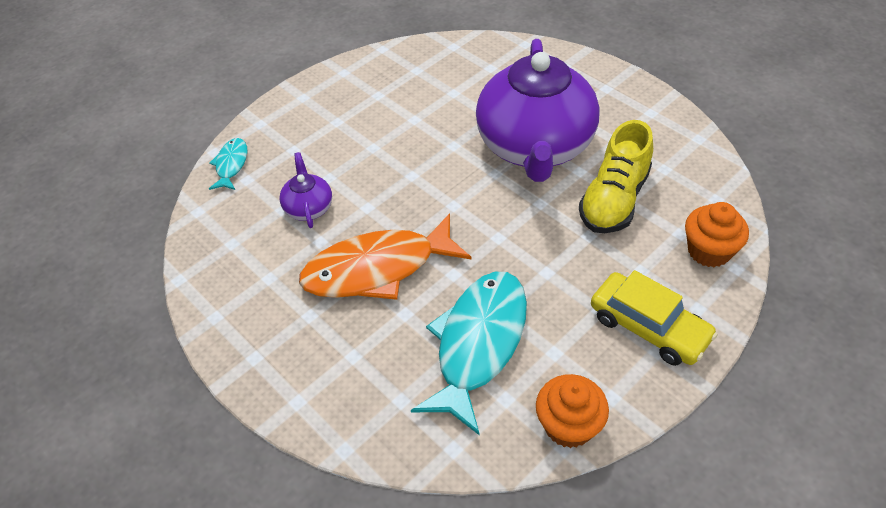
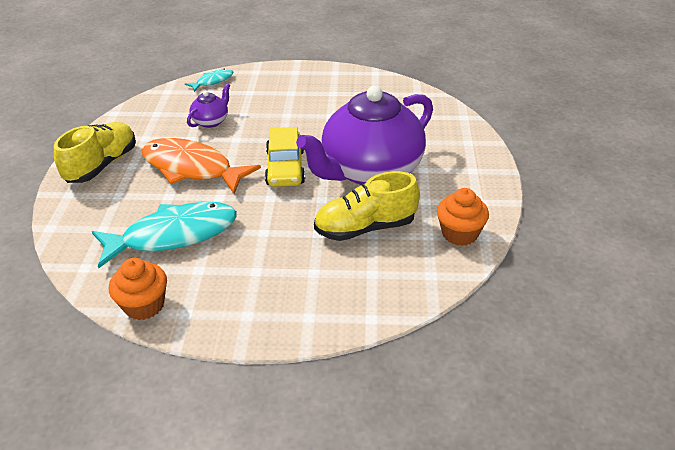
camera: 45 degrees right, 10 degrees down
yellow car [591,270,718,366] -> yellow car moved to [265,127,305,187]
orange cupcake [685,202,749,267] -> orange cupcake moved to [437,188,489,246]
none -> yellow shoe [54,122,136,183]

